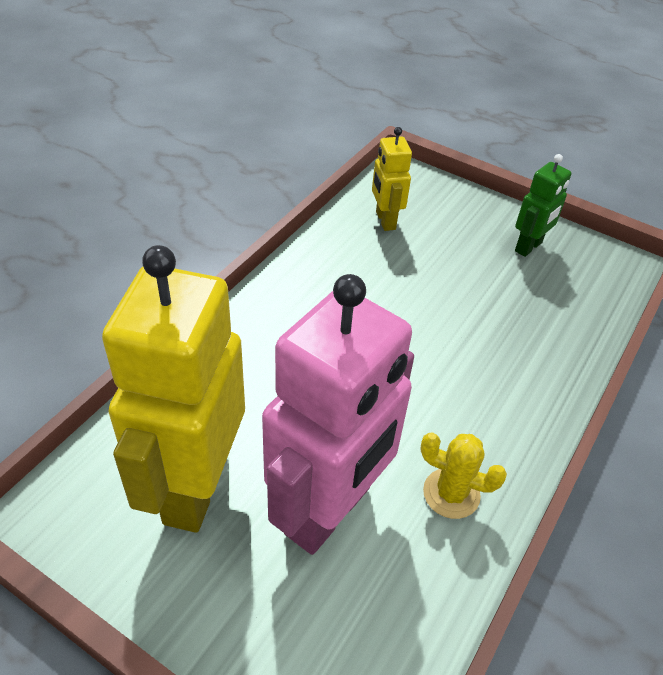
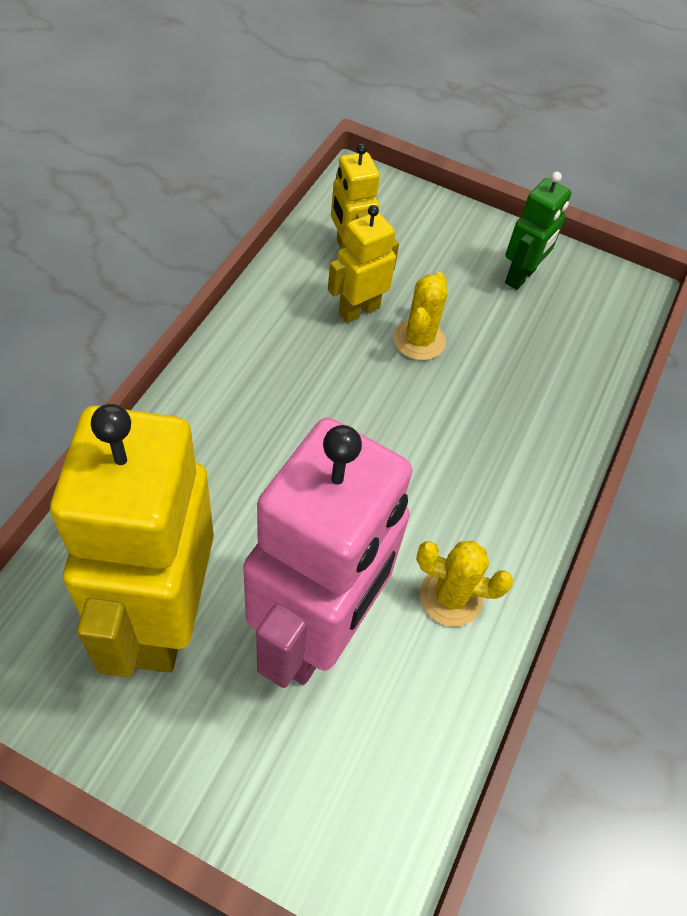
camera: 10 degrees left, 10 degrees up
none -> yellow robot [328,205,399,323]
none -> yellow cactus [393,272,447,360]

